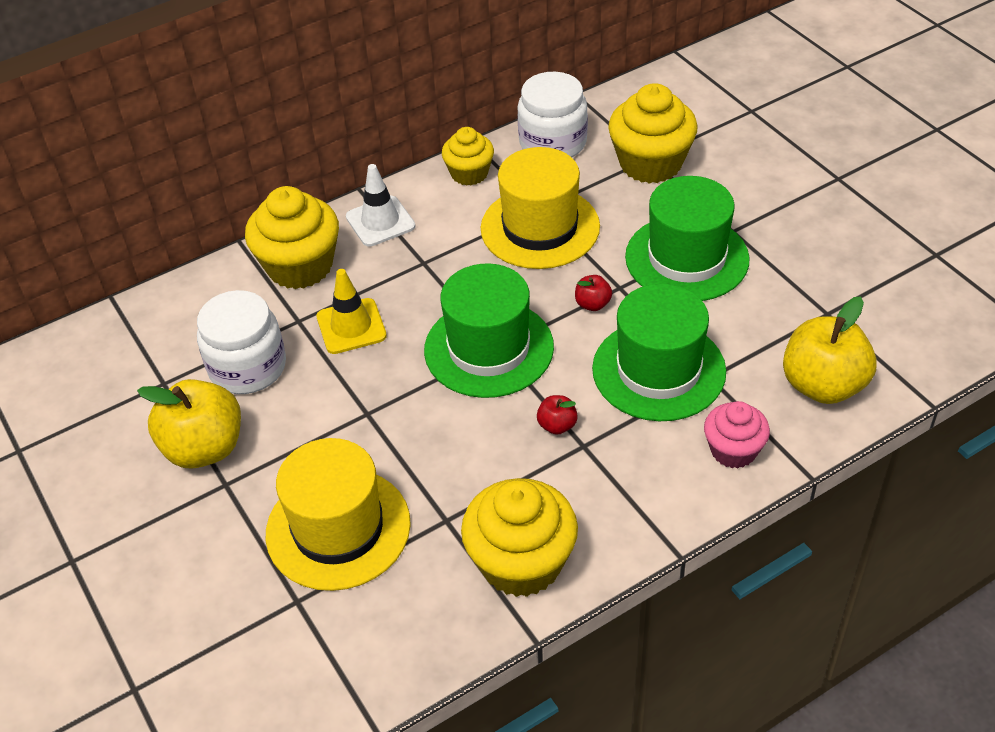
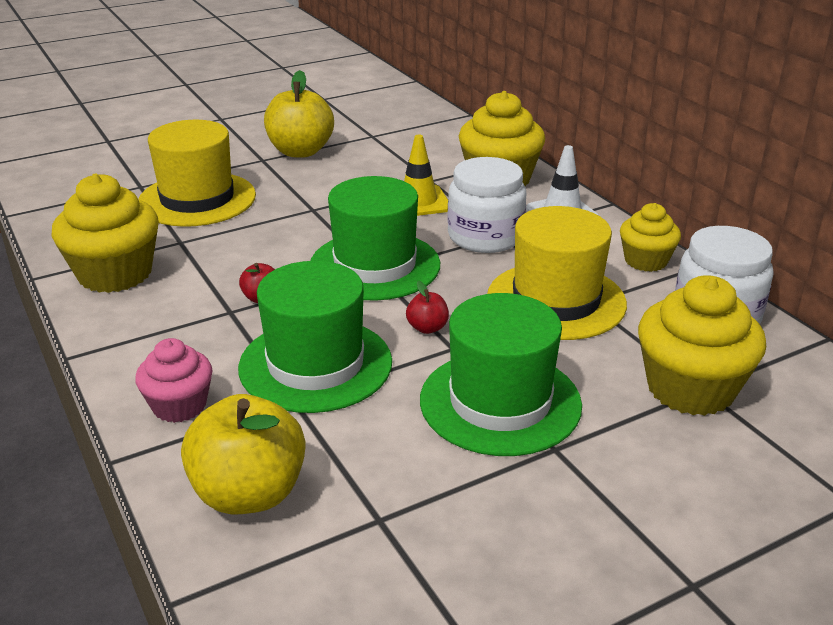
camera: 90 degrees right, 15 degrees down
white jar [197,290,286,394] -> white jar moved to [447,157,526,253]

